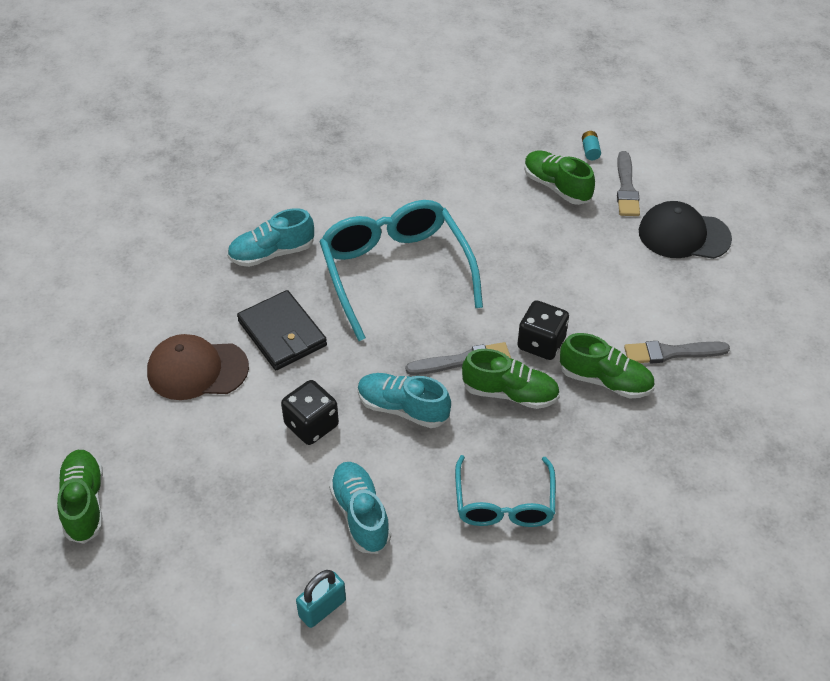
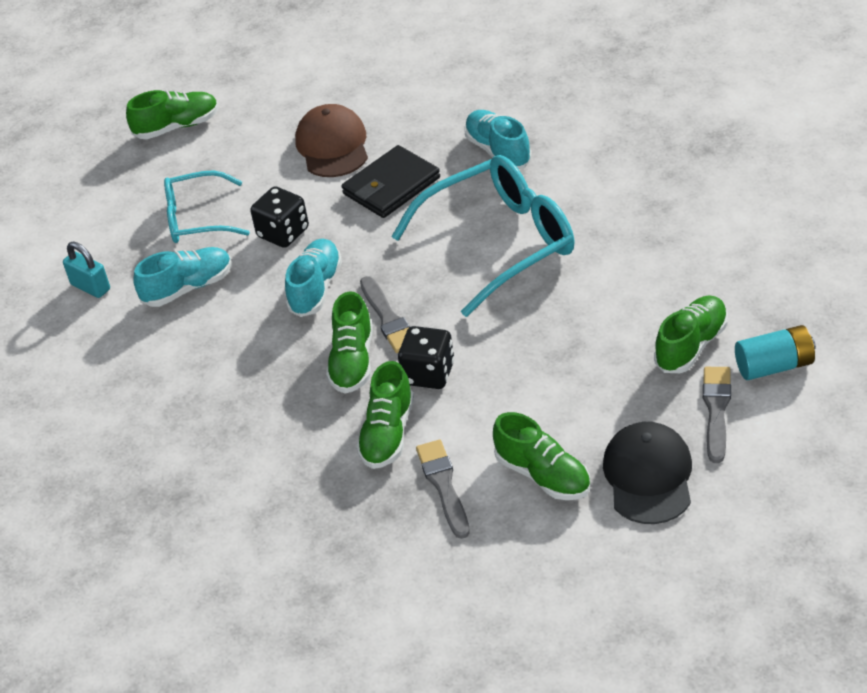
camera: 85 degrees right, 5 degrees down
turquoise glasses [455,455,556,527] -> turquoise glasses moved to [164,170,250,243]
turquoise battery [582,131,601,160] -> turquoise battery [735,325,816,380], size x1.89
grey brush [617,151,640,216] -> grey brush turned 105 degrees clockwise [703,367,731,463]
none -> green shoe [493,412,590,500]

